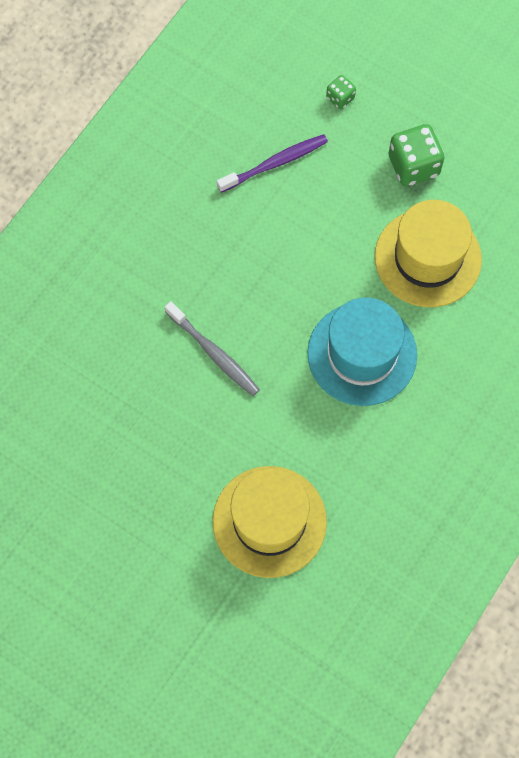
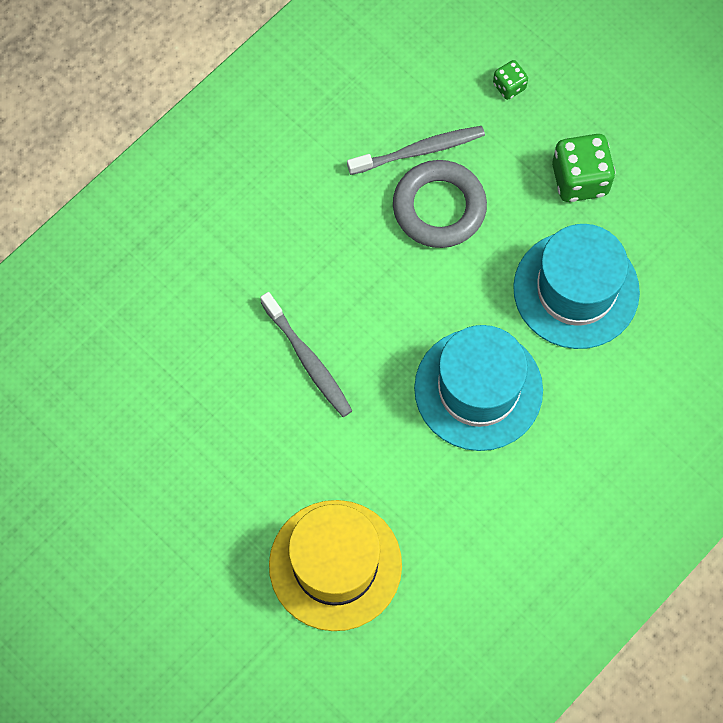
camera: 10 degrees right, 0 degrees up
purple toothbrush [217,134,328,193] -> grey toothbrush [347,126,485,175]
yellow hat [375,200,482,307] -> turquoise hat [513,224,640,349]
none -> grey ring [393,160,487,248]

